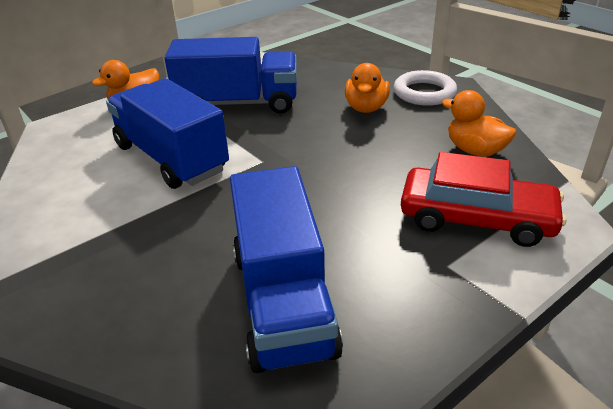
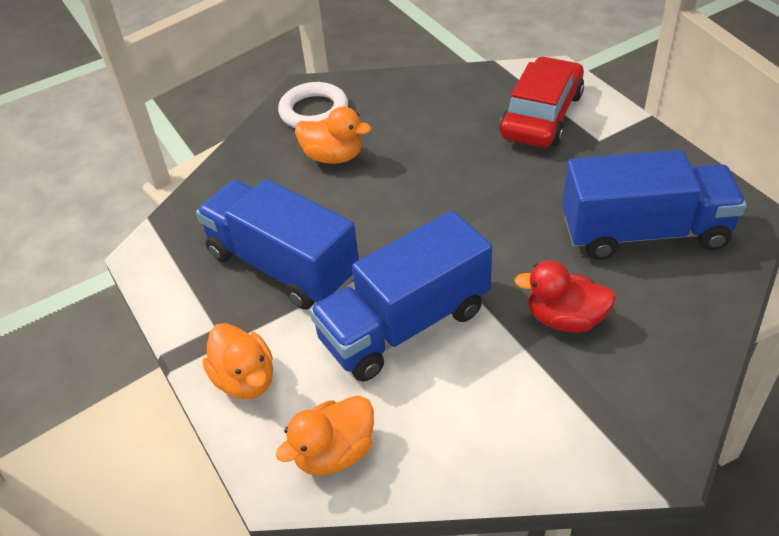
camera: 80 degrees left, 10 degrees up
blue truck [165,37,297,114] -> blue truck turned 60 degrees counterclockwise [196,179,359,310]
orange duck [442,90,516,157] -> orange duck moved to [276,395,374,476]
none -> red duck [514,261,616,333]

